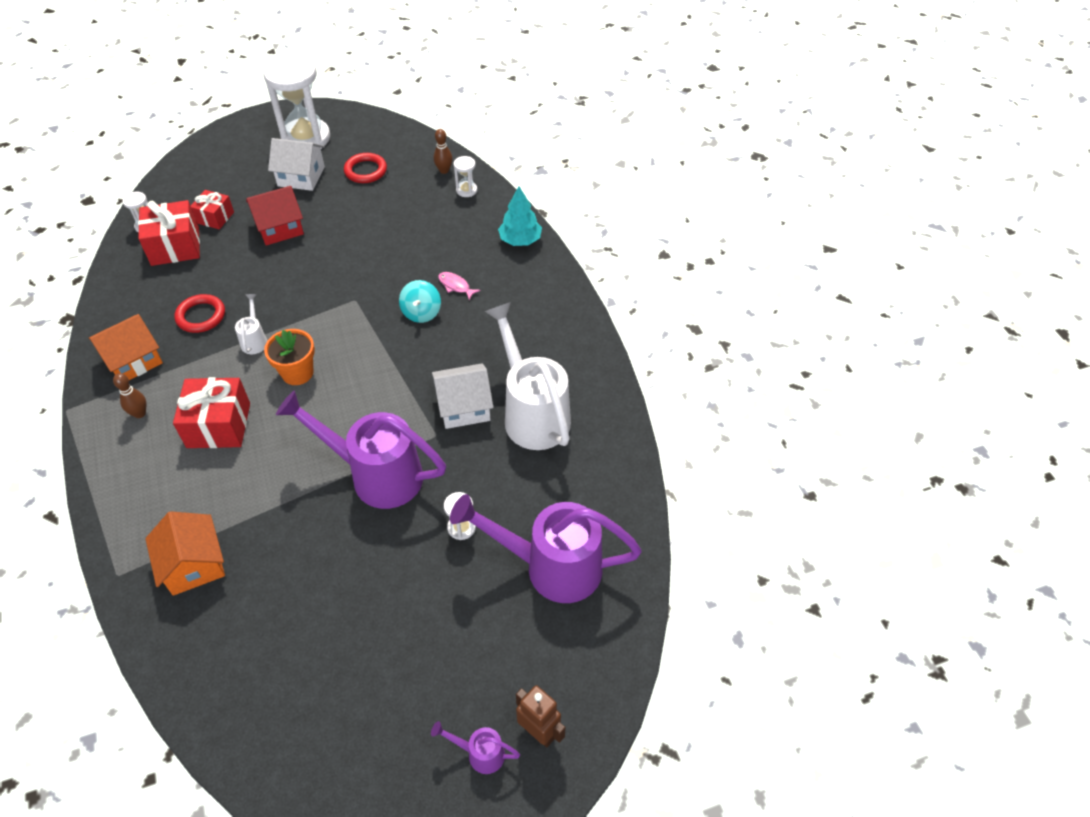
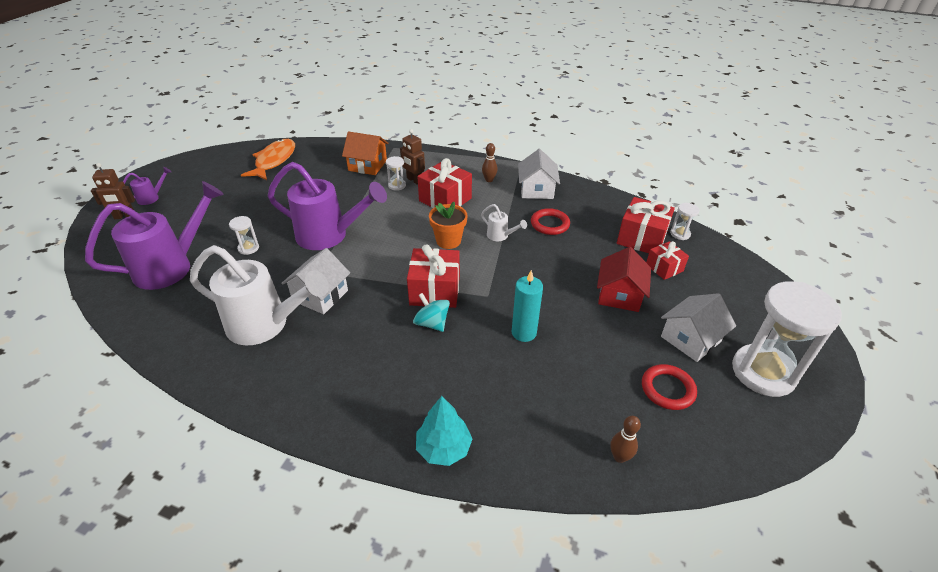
camera: 130 degrees right, 10 degrees down
orange house [89,314,163,380] -> white house [518,149,560,199]
purple watering can [276,391,446,509] -> purple watering can turned 45 degrees clockwise [268,162,387,250]
pink fish [438,272,480,300] -> none
white hourglass [453,156,477,197] -> white hourglass moved to [386,156,406,190]
none -> orange fish [241,139,295,180]
none -> brown robot [400,129,425,185]
none -> red gift [407,244,460,308]
none -> turquoise candle [512,270,543,342]

